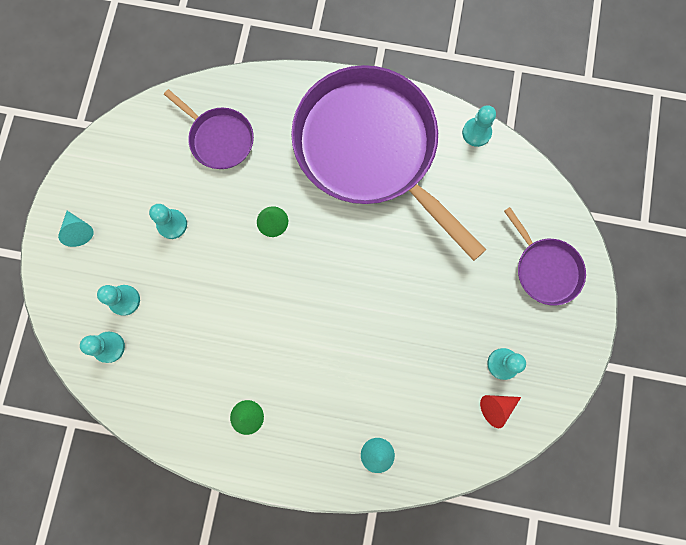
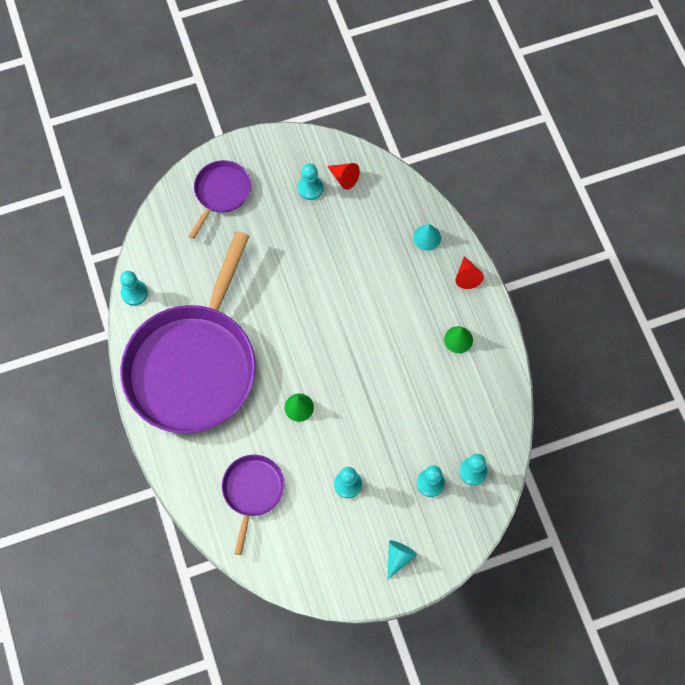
camera: 120 degrees left, 10 degrees down
none -> red cone [455,256,484,289]

